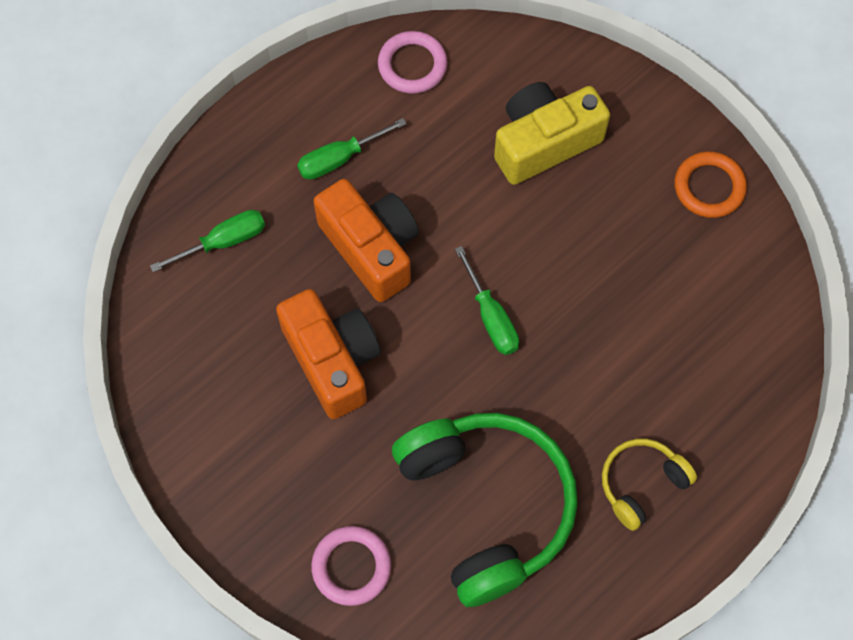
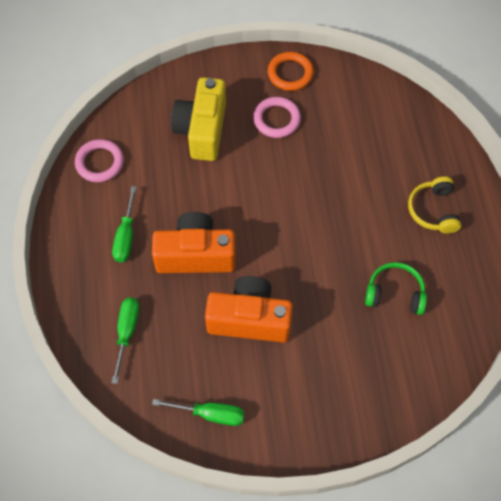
camera: 55 degrees left, 5 degrees down
pink ring [311,526,391,606] -> pink ring moved to [253,97,301,138]
green headphones [392,413,578,607] -> green headphones [365,262,427,315], size x0.49
green screwdriver [455,246,519,355] -> green screwdriver moved to [152,399,245,426]

